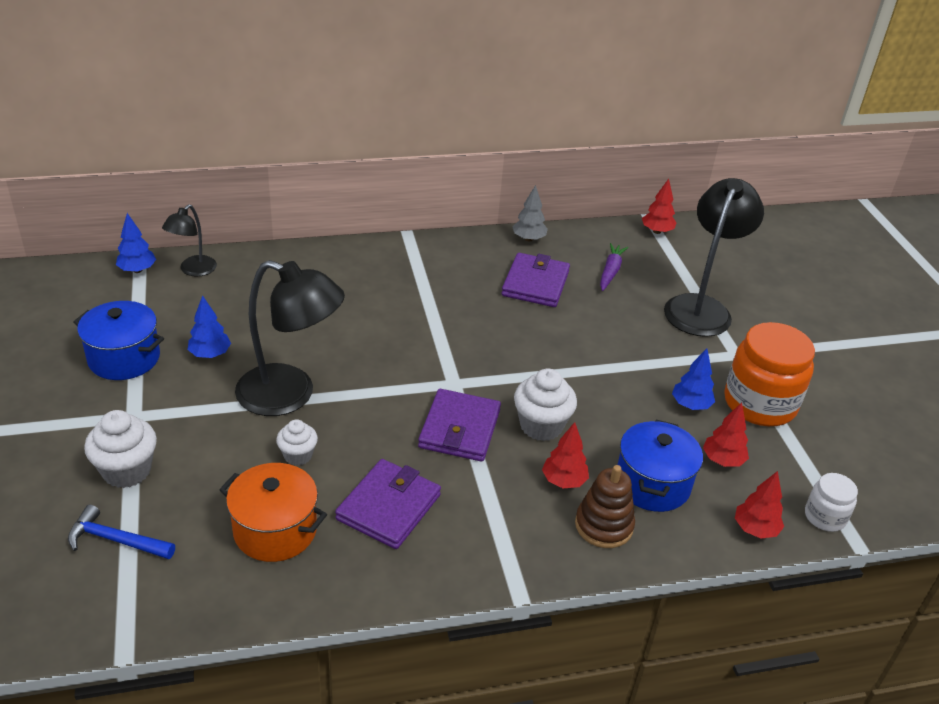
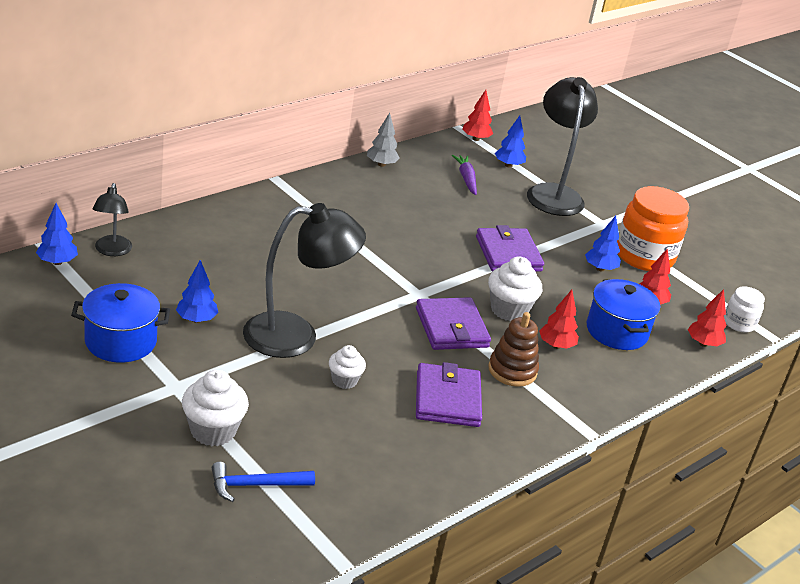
camera: 30 degrees left, 5 degrees down
orange pot [219,463,327,562] -> none
purple wallet [501,253,570,307] -> purple wallet moved to [476,225,544,272]
brown stacking toy [575,465,635,548] -> brown stacking toy moved to [488,312,539,387]
none -> blue tree [495,116,526,168]

